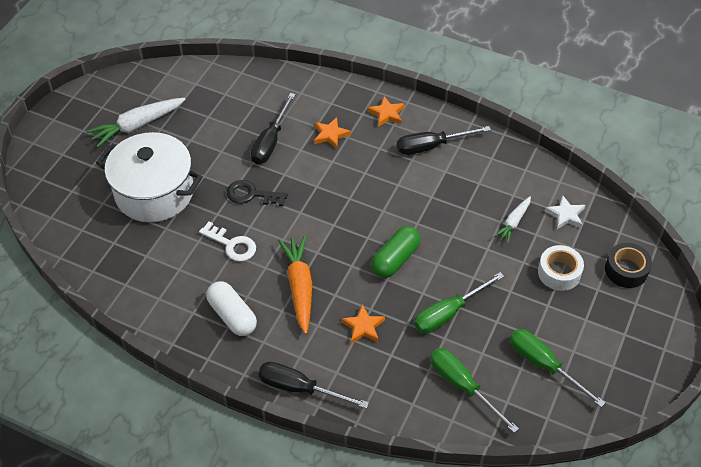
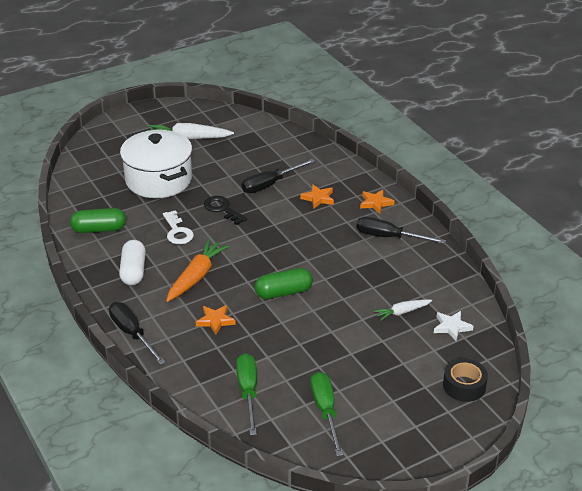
camera: 35 degrees right, 15 degrees down
green screwdriver [414,272,504,333] -> none
white tape [538,245,584,291] -> none
none -> green capsule [70,208,126,233]

